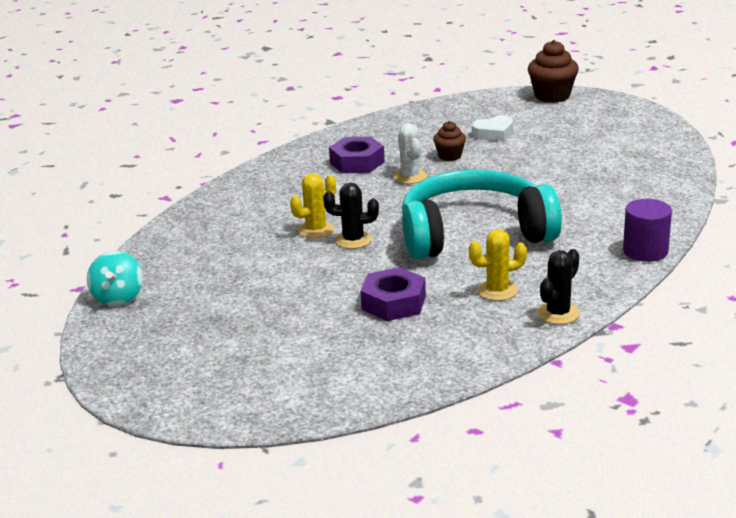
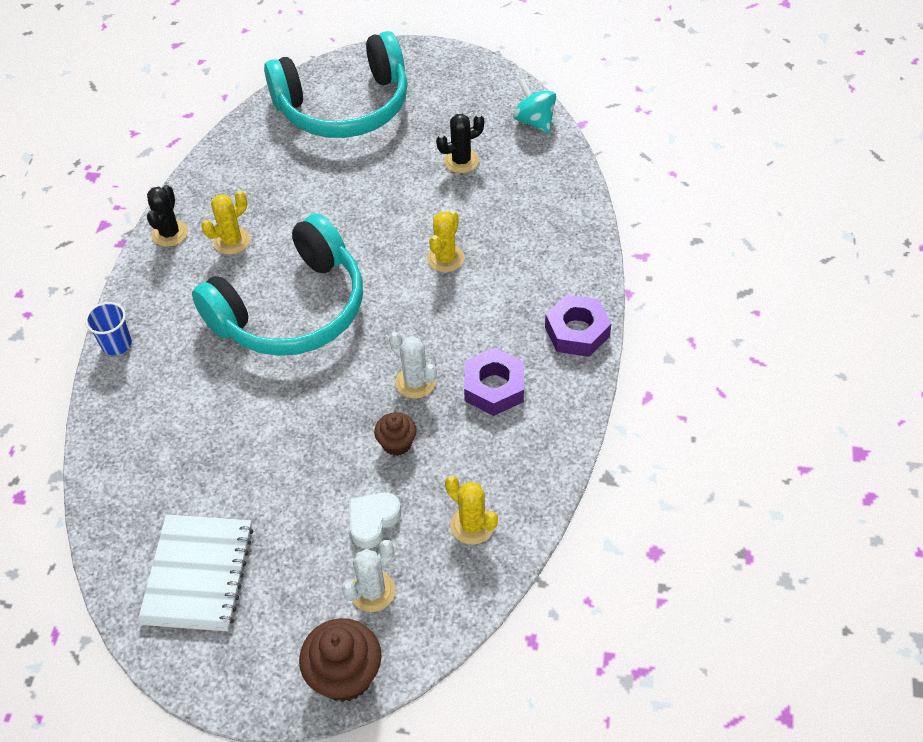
camera: 150 degrees right, 25 degrees up
black cactus [323,183,379,249] -> black cactus moved to [436,114,484,173]
purple nut [360,267,426,321] -> purple nut moved to [545,295,611,357]
purple cylinder [623,199,672,262] -> blue cup [85,302,132,356]
none -> white notebook [137,514,253,631]
none -> turquoise headphones [264,31,408,138]
none -> white cactus [342,540,395,612]
none -> yellow cactus [445,475,498,545]

